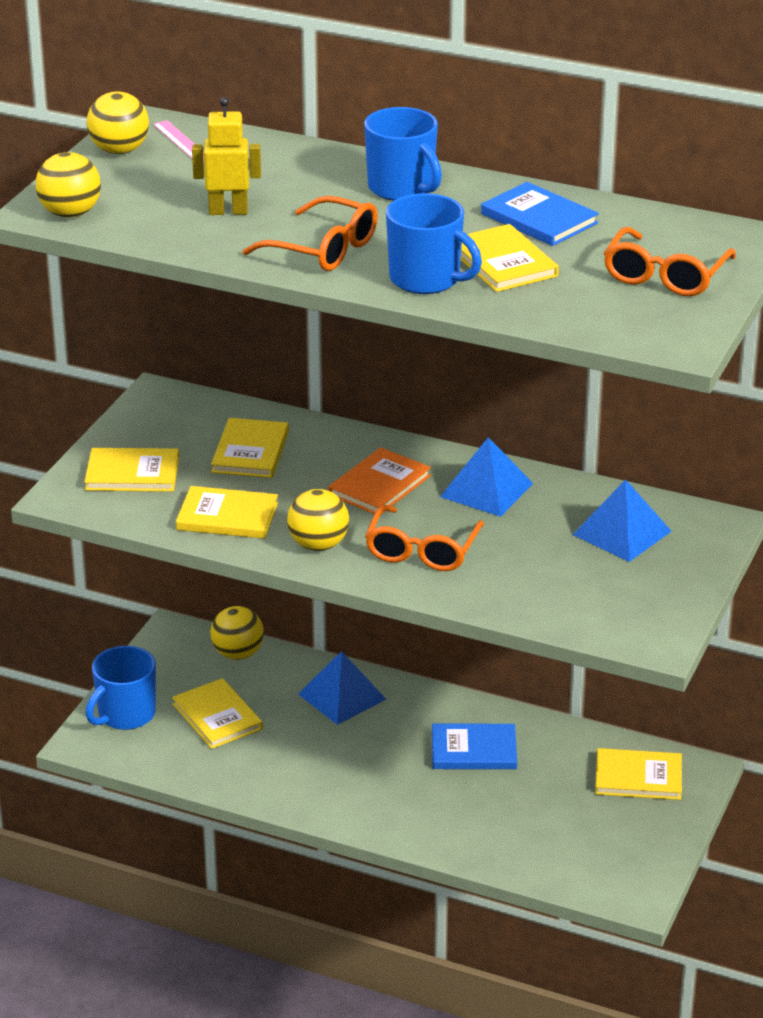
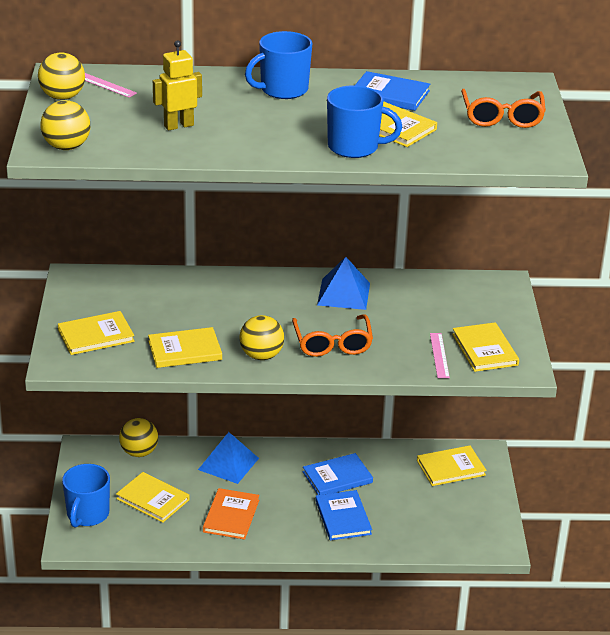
camera: 25 degrees left, 0 degrees up
yellow book [211,418,289,478] -> yellow book moved to [452,322,519,372]
orange glasses [242,196,378,271] -> none
orange book [328,447,431,515] -> orange book moved to [203,488,259,540]
blue mug [364,107,442,201] -> blue mug turned 120 degrees clockwise [245,31,312,99]
blue pyramid [573,479,672,562] -> none
none -> blue book [315,490,372,540]
none -> pink ruler [430,333,450,378]

